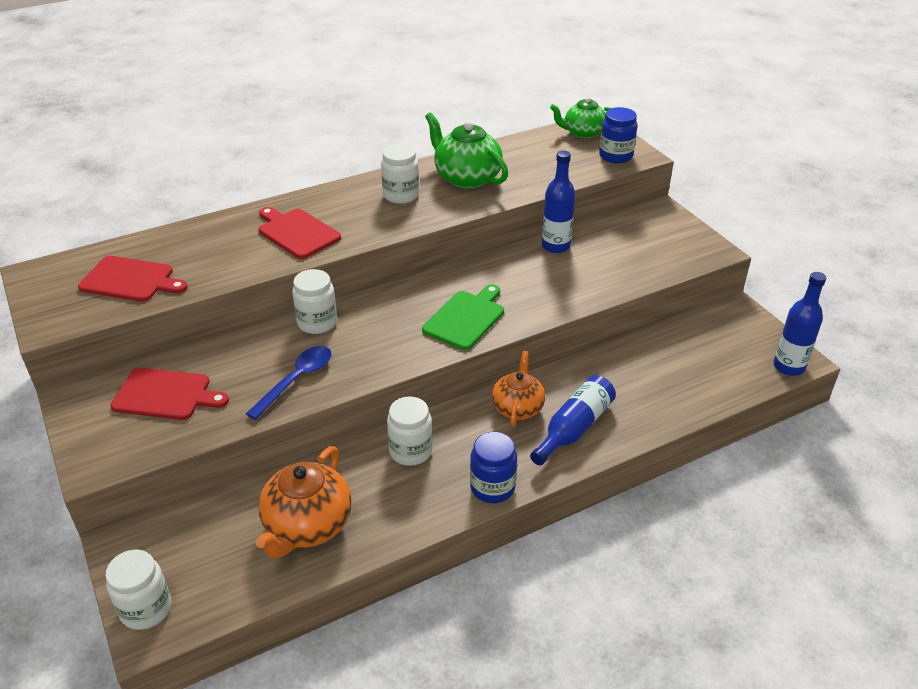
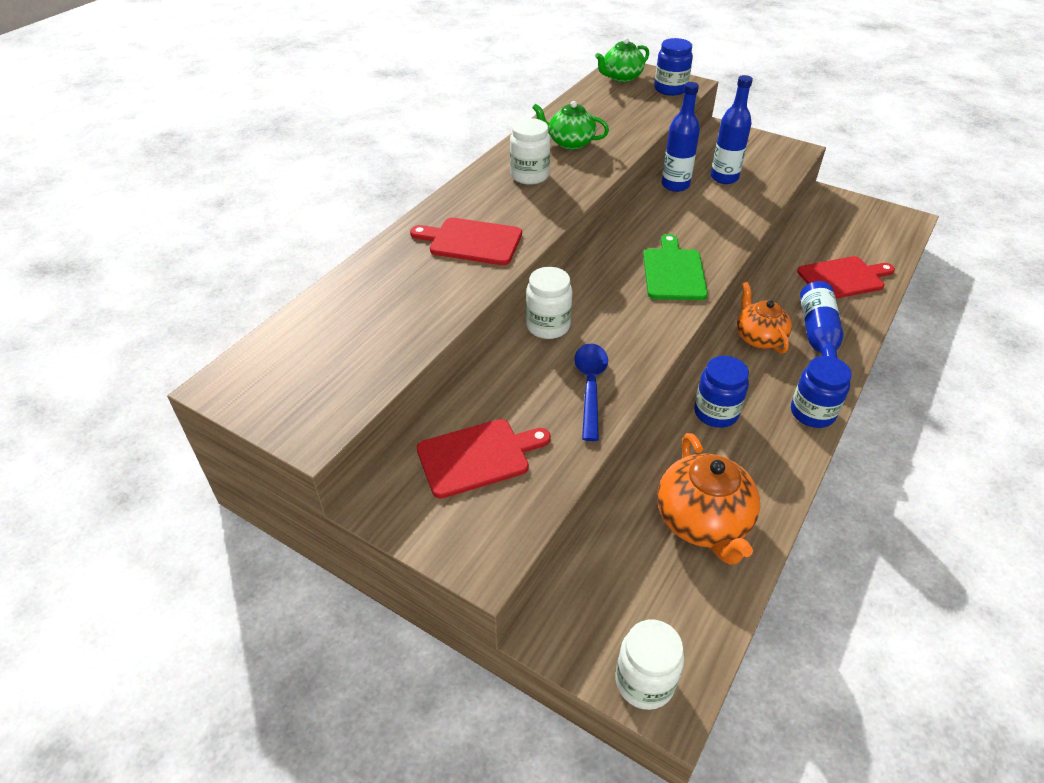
camera: 30 degrees left, 5 degrees up
red cutting board [78,256,188,302] -> red cutting board moved to [797,256,895,299]
white jar [387,396,433,466] -> blue jar [694,356,749,428]
green teapot [425,112,508,189] -> green teapot [532,101,609,150], size x0.67
blue bottle [773,272,826,376] -> blue bottle moved to [711,75,753,184]

